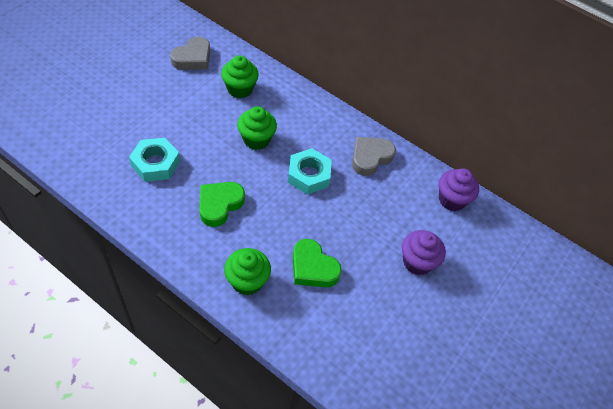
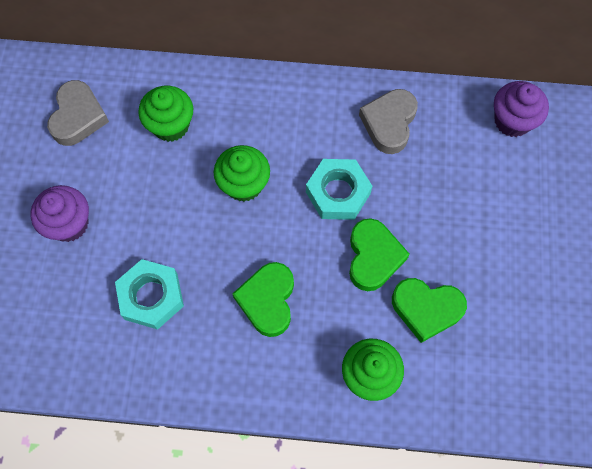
camera: 25 degrees left, 15 degrees up
purple cupcake [402,230,446,275] -> purple cupcake moved to [31,185,89,242]
none -> green heart [349,218,410,291]

